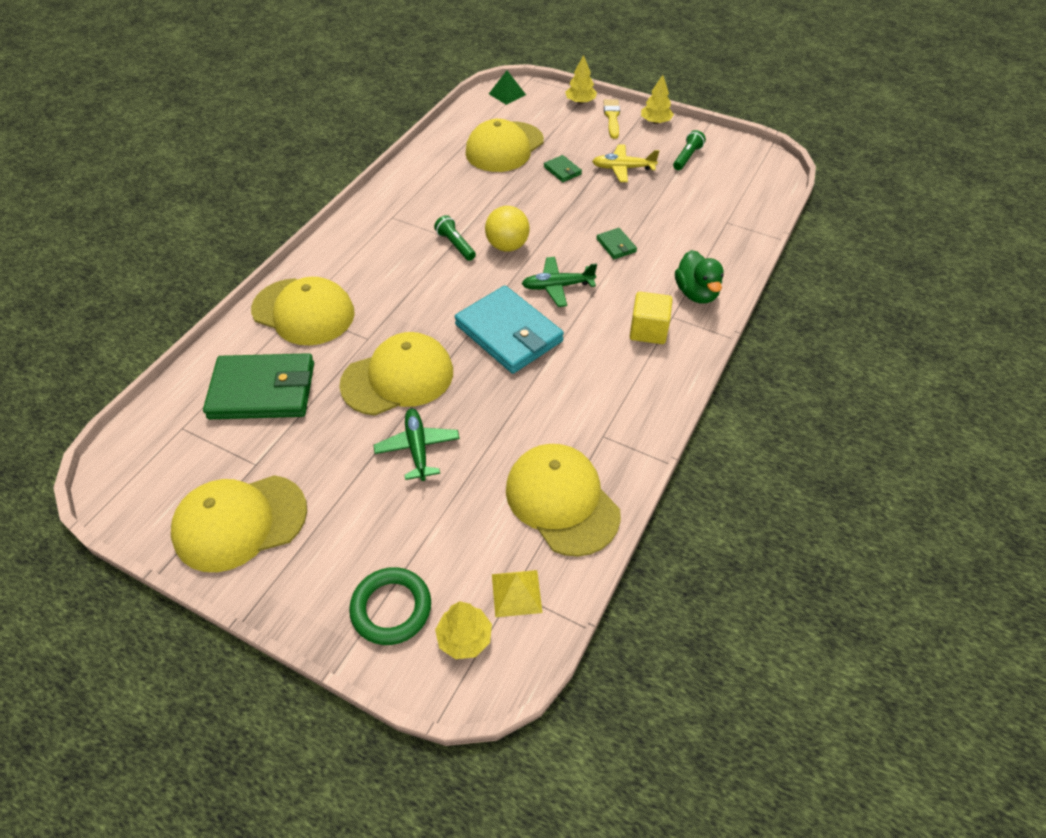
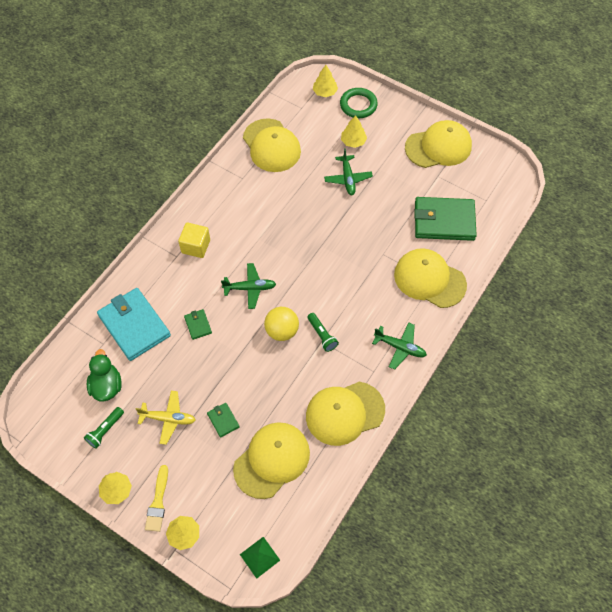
camera: 175 degrees left, 10 degrees up
yellow cap [339,332,453,415] -> yellow cap moved to [306,382,385,446]
turquoise wallet [455,285,564,374] -> turquoise wallet moved to [97,288,171,361]
yellow pyramid [492,570,542,617] -> none
green duck [675,250,724,303] -> green duck moved to [87,349,122,402]
none -> yellow tree [341,115,367,148]
none -> green plane [372,322,427,370]

